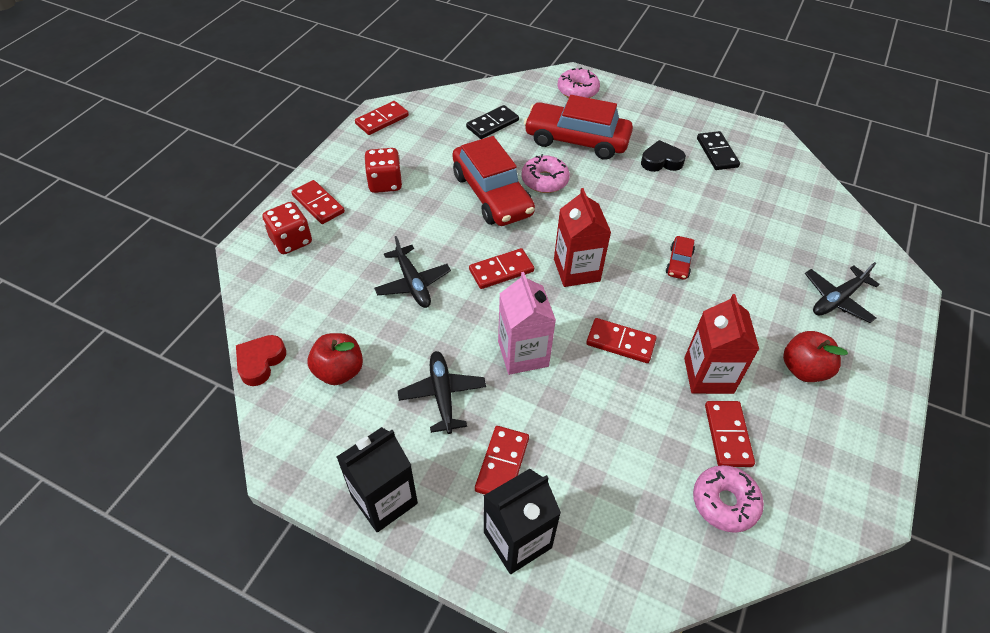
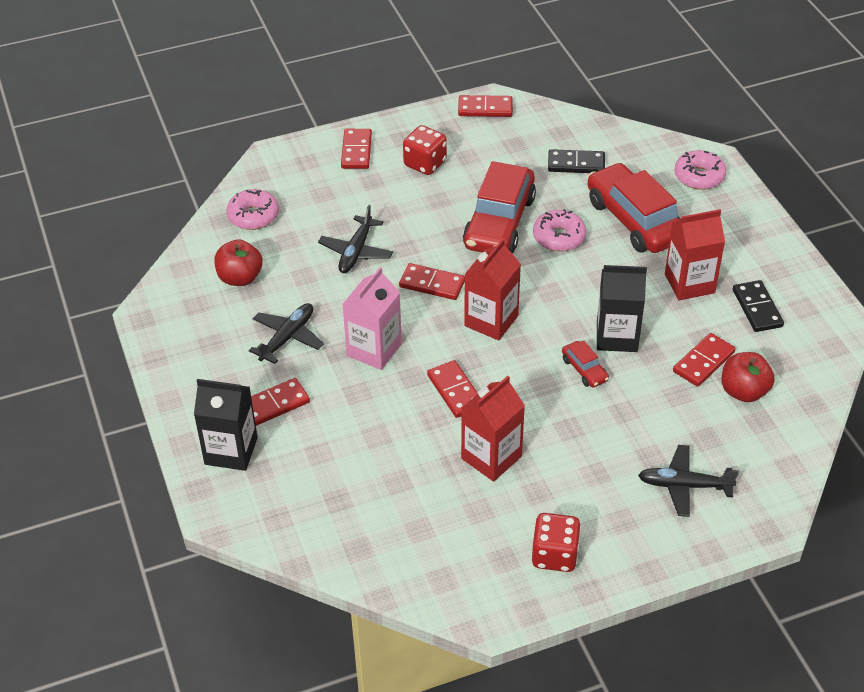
camera: 45 degrees right, 5 degrees down
red heart [236,335,286,386] -> none
red dice [262,202,312,254] -> red dice moved to [531,513,581,572]
black carton [337,427,418,533] -> black carton moved to [597,265,647,352]
black heart [641,140,686,172] -> red carton [665,209,725,300]
red car [666,236,695,280] -> red car turned 90 degrees counterclockwise [562,341,609,387]
pink donut [693,465,764,533] -> pink donut moved to [226,189,279,230]
black domino [697,131,740,170] -> black domino turned 45 degrees counterclockwise [733,280,784,332]
red domino [705,401,755,467] -> red domino moved to [673,333,735,387]
red apple [783,331,848,382] -> red apple moved to [722,352,774,402]

